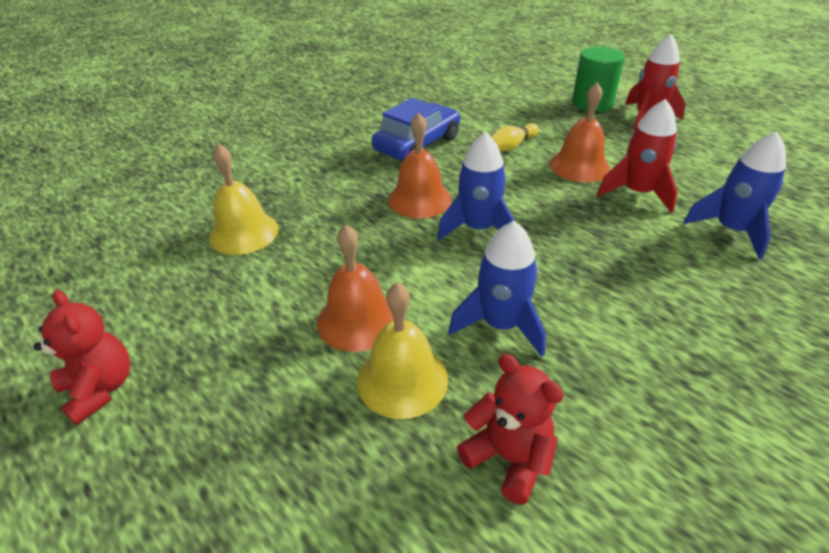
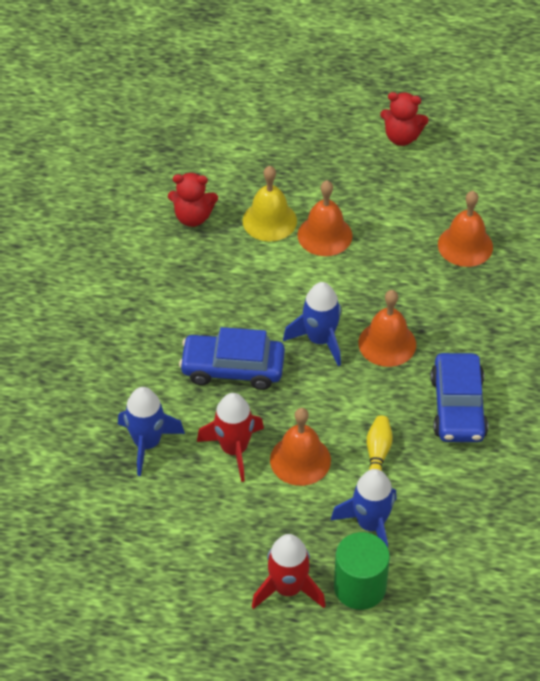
camera: 140 degrees right, 10 degrees up
yellow bell [209,144,279,255] -> orange bell [438,191,493,267]
blue rocket [448,221,546,357] -> blue rocket moved to [331,469,397,547]
none -> blue car [179,327,285,390]

